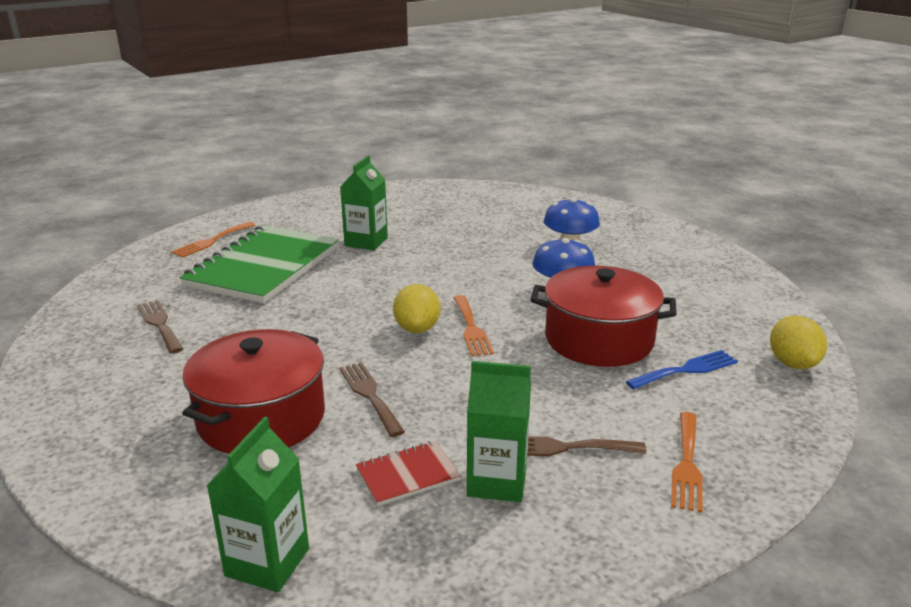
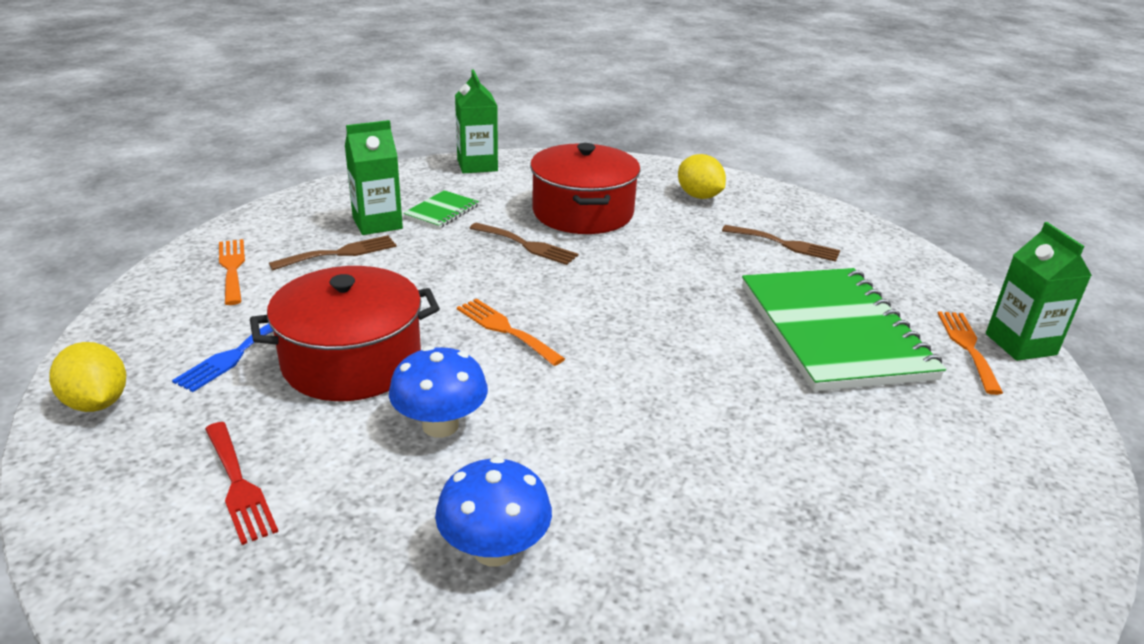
camera: 145 degrees right, 5 degrees up
green carton [340,156,388,250] -> green carton moved to [986,222,1092,361]
red notebook [356,441,461,506] -> green notebook [403,190,479,229]
yellow lemon [393,284,440,333] -> yellow lemon moved to [678,154,726,199]
none -> red fork [205,422,278,545]

